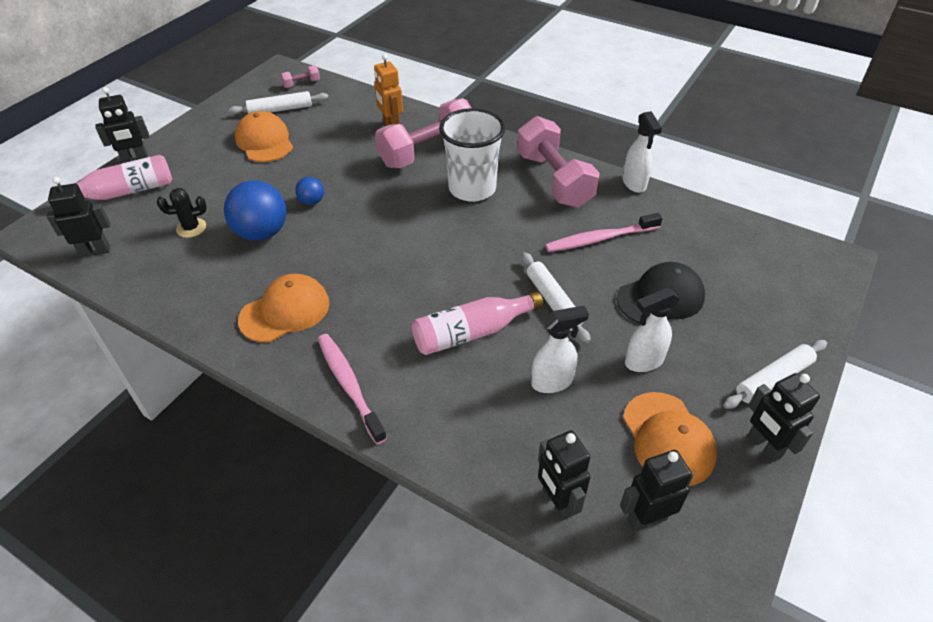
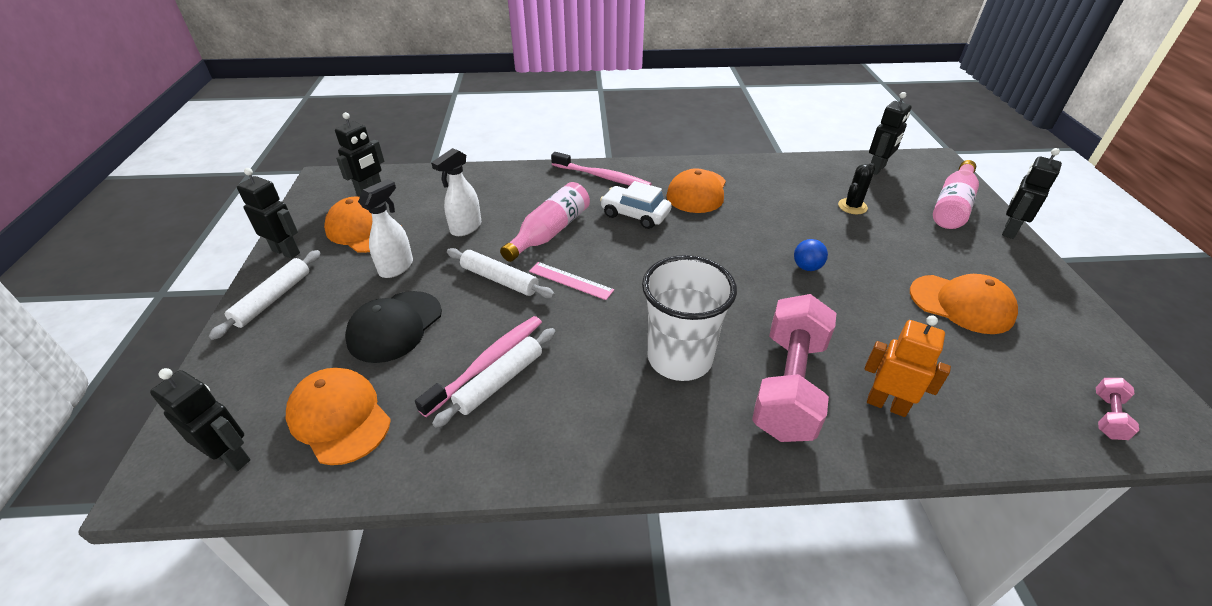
camera: 145 degrees right, 5 degrees down
blue ball [224,180,286,241] -> none
white rolling pin [229,91,328,114] -> white rolling pin moved to [432,328,556,428]
pink dumbbell [517,116,600,208] -> none
black robot [538,430,590,520] -> black robot moved to [150,368,250,471]
white spray bottle [623,111,662,193] -> none
none -> orange cap [286,368,391,465]
none -> pink ruler [529,262,614,300]
none -> white car [600,181,672,229]

